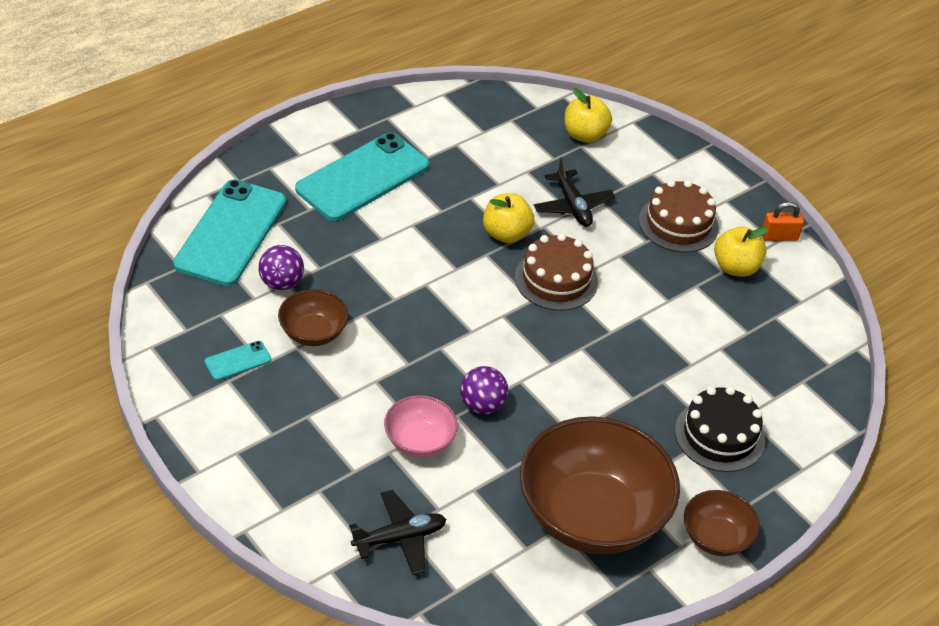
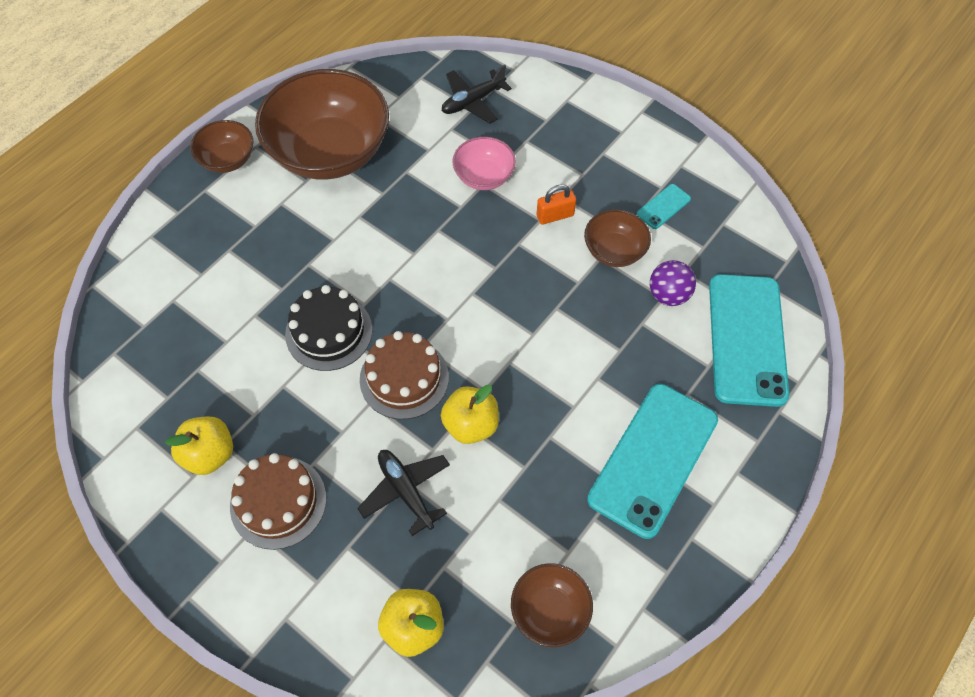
camera: 170 degrees right, 15 degrees up
purple ball [460,366,508,414] -> none
black cake [675,386,765,472] -> black cake moved to [285,285,373,371]
orange padlock [762,202,804,241] -> orange padlock moved to [537,184,576,225]
none -> brown bowl [511,563,593,647]

